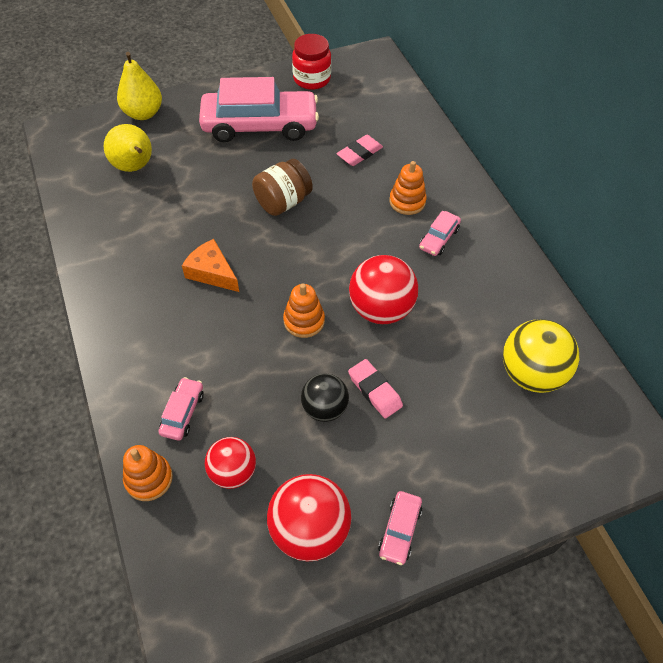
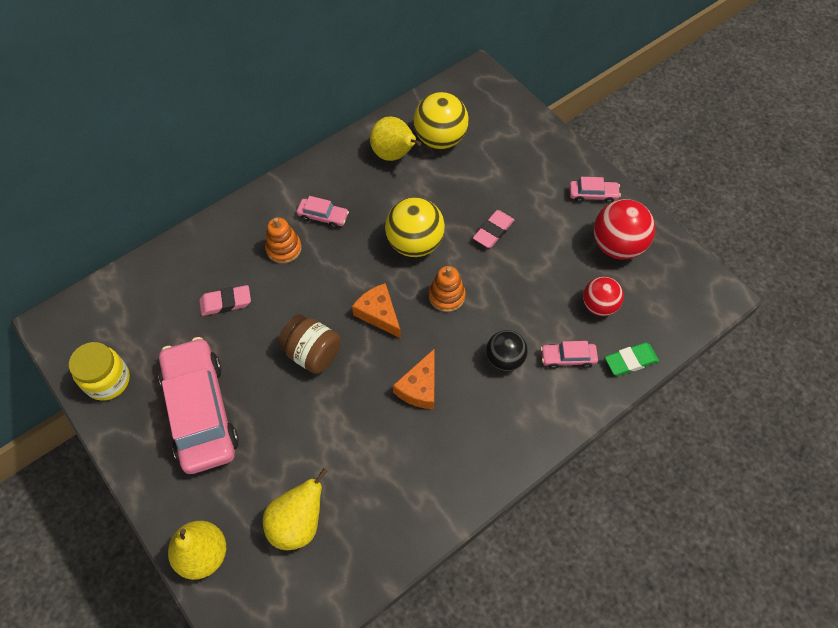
camera: 105 degrees left, 5 degrees up
orange stacking toy [123,445,173,501] -> green eraser [605,343,659,376]
red jar [292,34,331,90] -> yellow jar [69,342,130,401]
black ball [301,374,349,422] -> black ball moved to [486,330,527,371]
pink eraser [337,135,383,166] -> pink eraser turned 45 degrees counterclockwise [199,285,251,316]
red ball [349,255,418,324] -> yellow ball [385,197,445,257]
none -> orange cheese [352,283,401,338]
none -> yellow pear [370,117,421,161]

